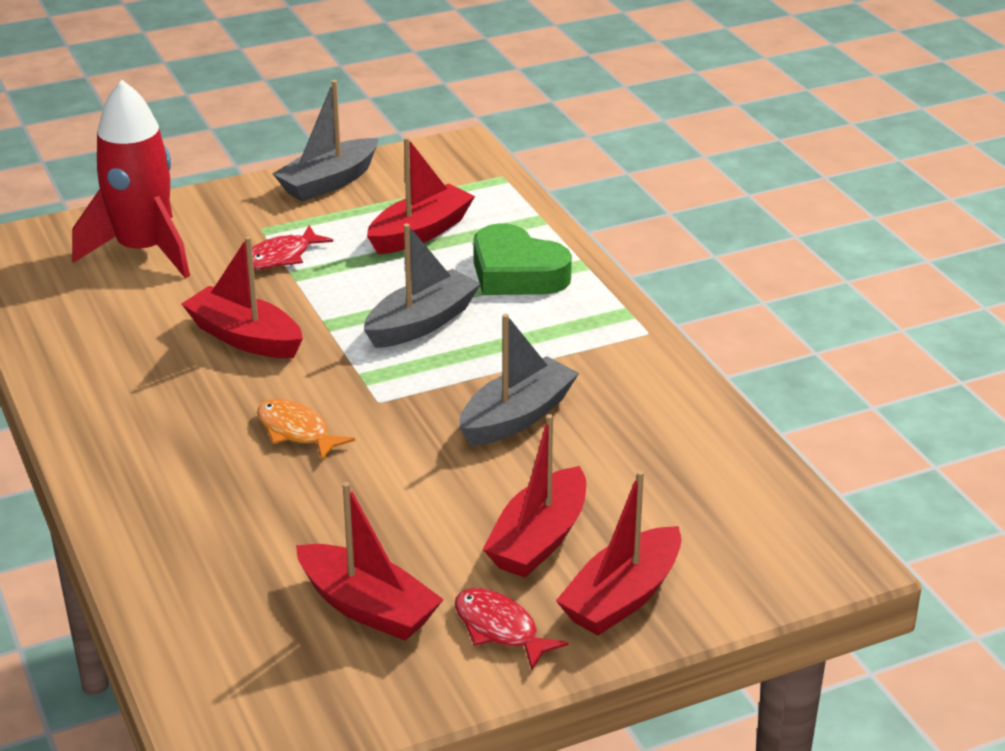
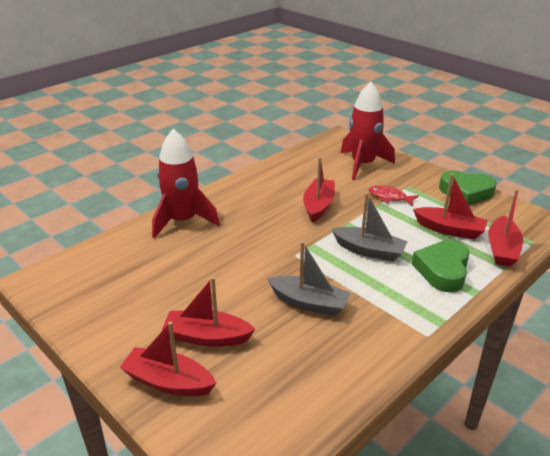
camera: 70 degrees right, 0 degrees up
orange fish [257,399,355,460] -> none
grey boat [272,80,378,202] -> green heart [439,170,497,205]
red boat [296,482,444,641] -> red boat moved to [488,189,523,267]
red fish [455,588,568,670] -> none
none -> red rocket [152,129,220,238]

